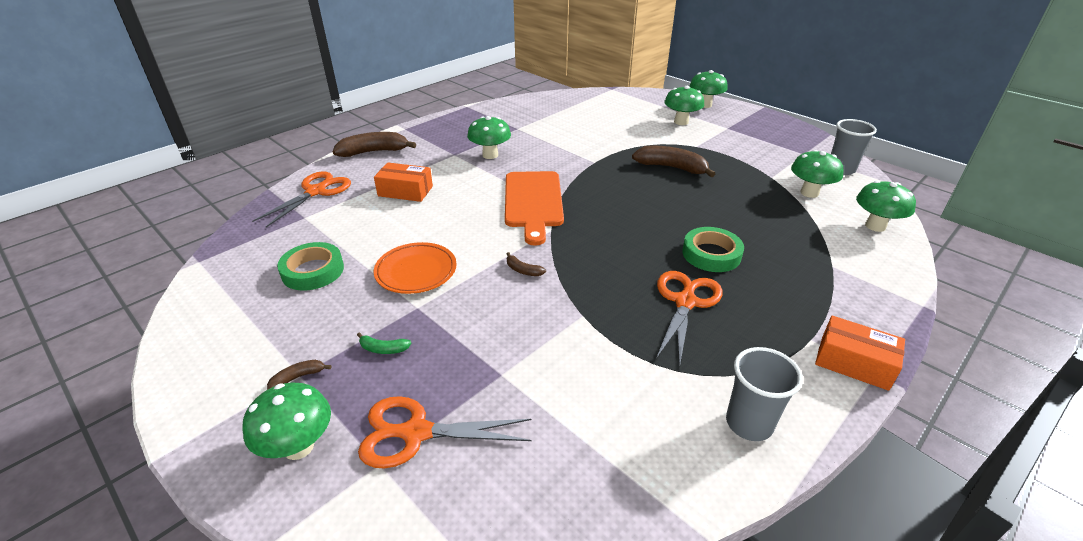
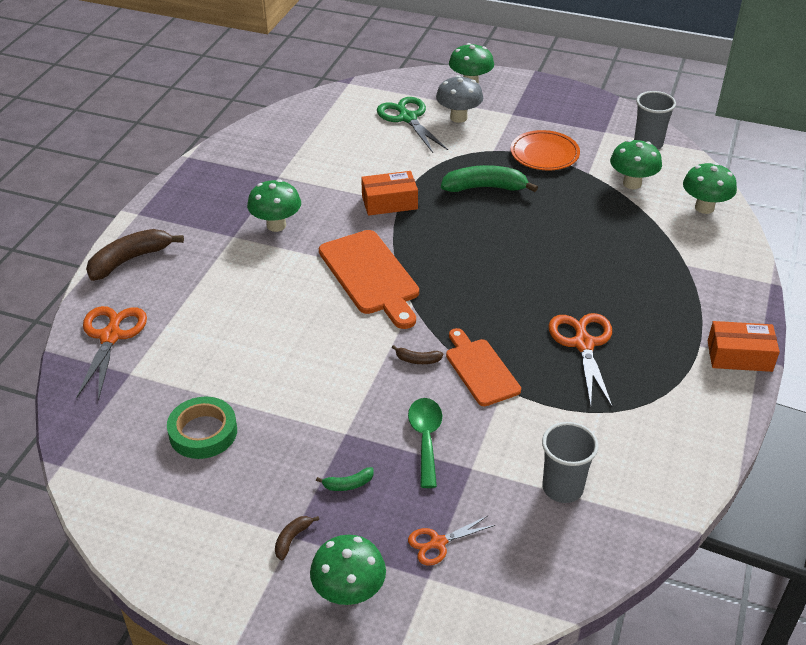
camera: 25 degrees left, 5 degrees up
orange scissors [358,396,532,469] -> orange scissors [408,516,495,566], size x0.58
orange box [374,162,433,202] -> orange box moved to [361,171,418,216]
orange plate [374,242,457,294] -> orange plate moved to [511,130,580,170]
brown banana [632,146,715,177] -> green banana [441,165,538,192]
green mushroom [664,86,704,125] -> grey mushroom [436,75,483,123]
green tape [682,227,744,272] -> none
grey cup [726,347,803,441] -> grey cup moved to [542,422,599,503]
none -> green scissors [377,97,448,153]
none -> green spoon [408,398,442,488]
none -> orange cutting board [446,328,521,406]

